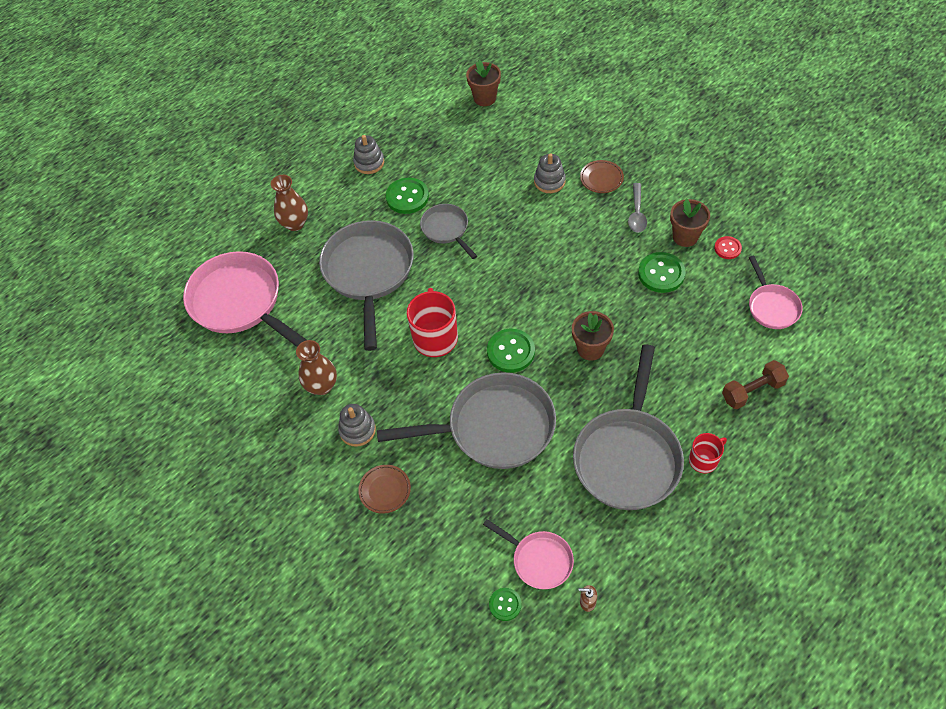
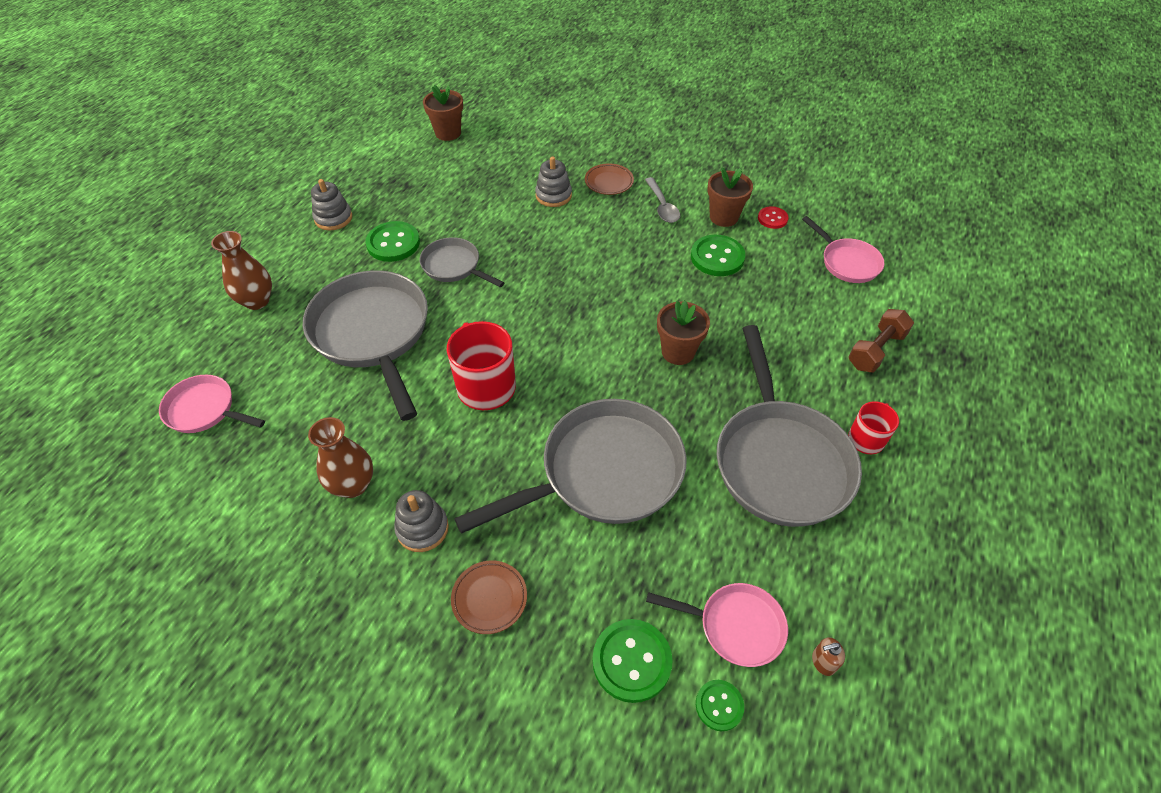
camera: 25 degrees left, 5 degrees down
pink pan [183,251,306,347] -> pink pan [159,375,265,433], size x0.52
green button [487,329,535,373] -> green button moved to [593,619,673,703]

